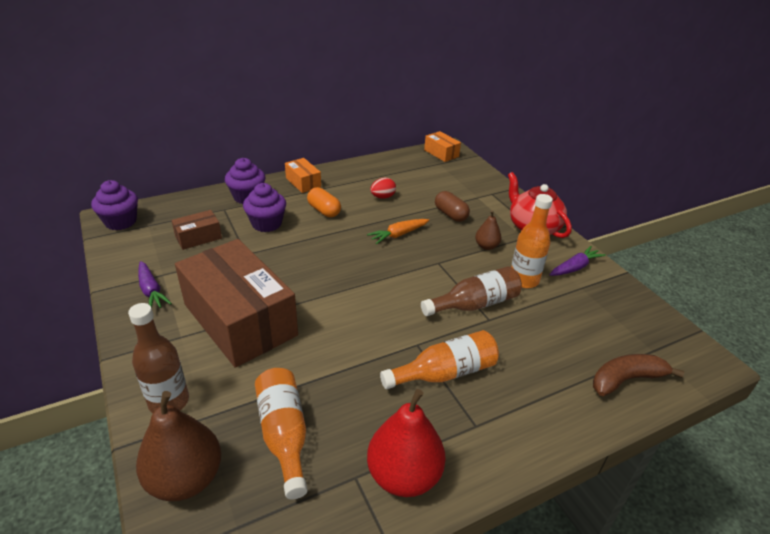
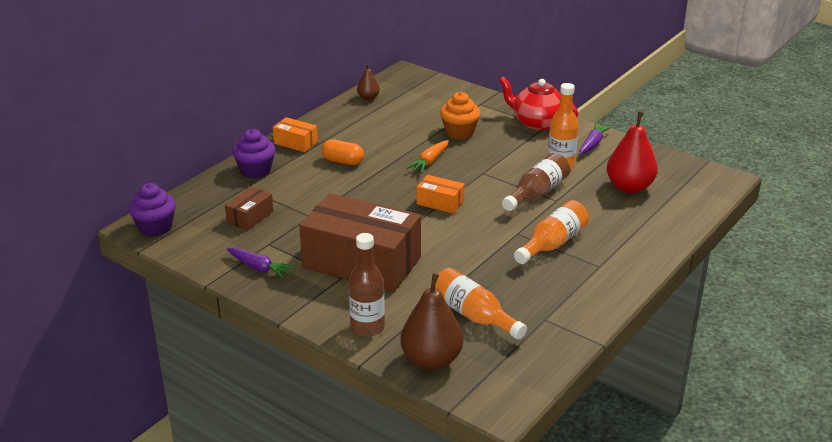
camera: 25 degrees left, 5 degrees down
purple cupcake [243,183,286,232] -> none
red pear [367,389,446,497] -> red pear moved to [607,111,658,193]
red egg [370,178,396,199] -> none
orange box [424,131,461,162] -> orange box moved to [417,175,464,214]
brown capsule [435,191,470,222] -> orange cupcake [440,92,480,139]
brown pear [475,210,501,250] -> brown pear moved to [357,64,380,100]
brown banana [593,354,684,396] -> none

